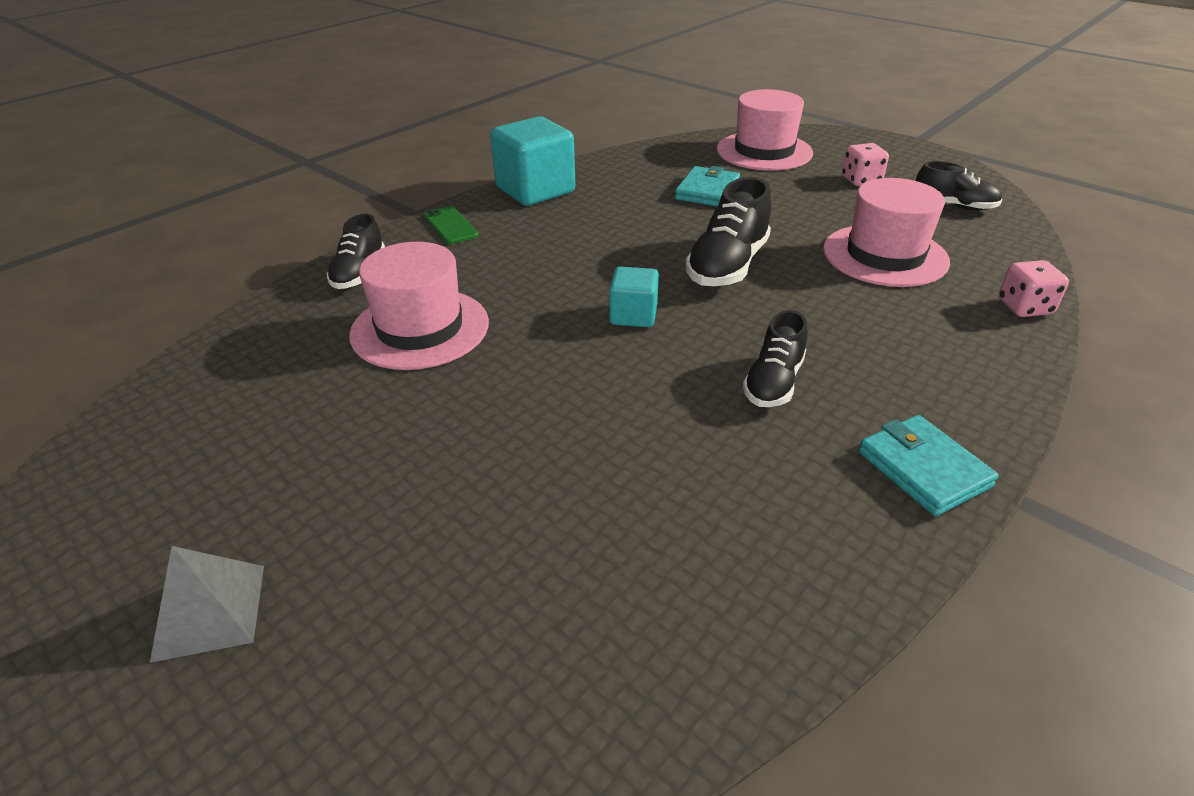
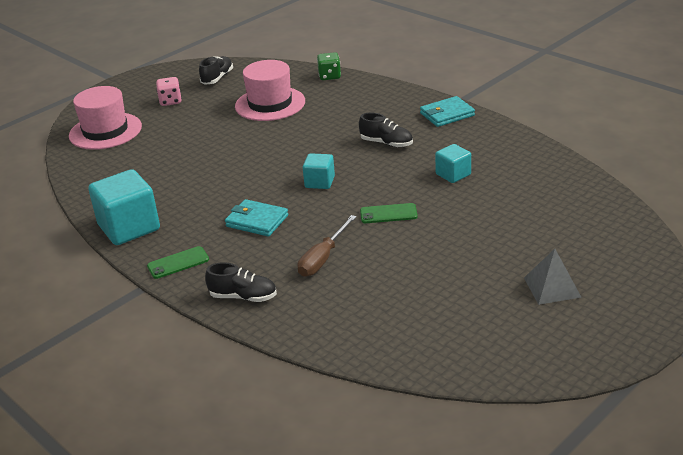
camera: 85 degrees left, 5 degrees down
pink hat [349,242,489,370] -> brown screwdriver [297,215,356,277]
turquoise wallet [675,166,740,206] -> turquoise wallet moved to [225,199,288,237]
black shoe [685,177,771,286] -> none
pink dice [998,260,1069,317] -> green dice [317,52,341,80]
none -> green phone [360,203,418,223]
none -> turquoise cube [435,144,471,183]

